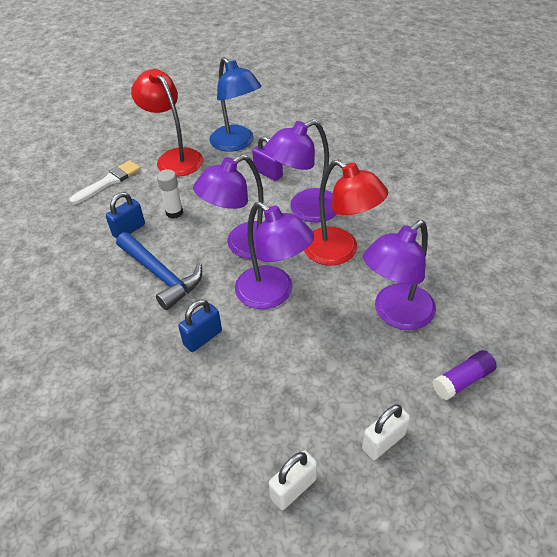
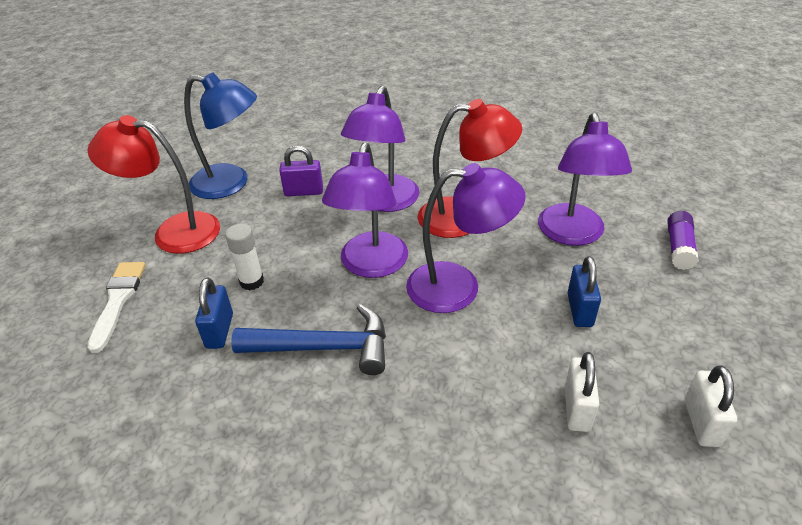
camera: 45 degrees left, 5 degrees down
blue padlock [178,299,222,352] -> blue padlock moved to [567,256,601,327]
white padlock [362,404,410,460] -> white padlock moved to [565,352,599,432]

